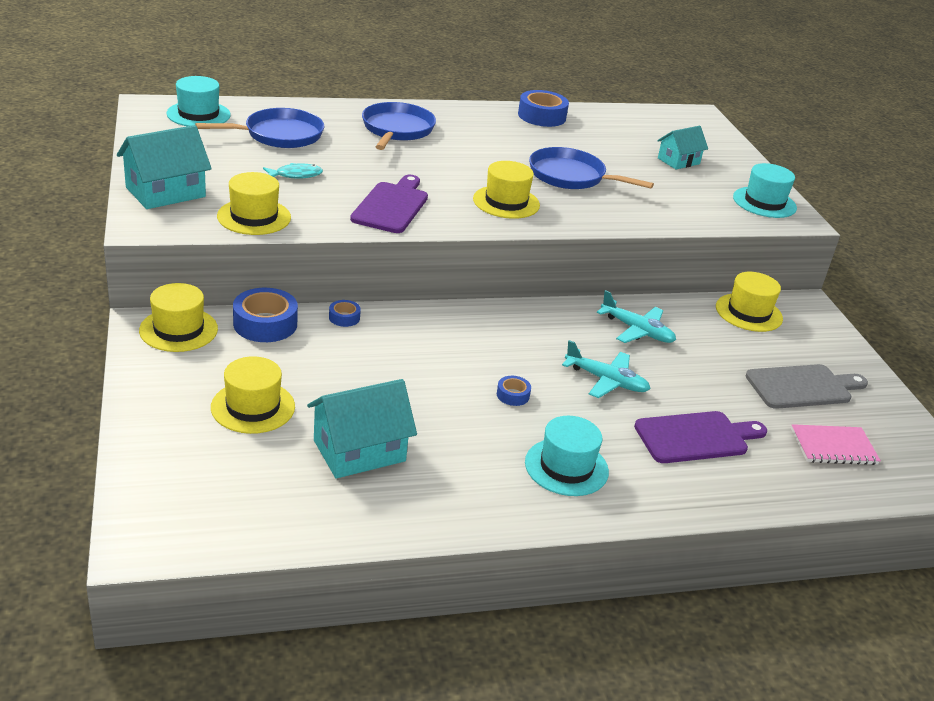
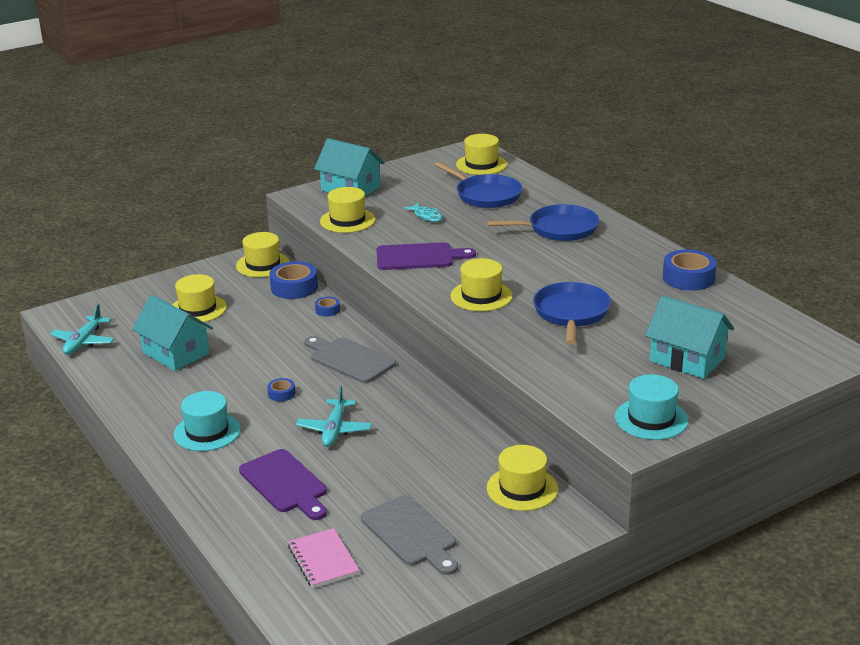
camera: 75 degrees right, 5 degrees down
turquoise hat [167,76,231,126] -> yellow hat [456,134,507,175]
turquoise plane [597,290,676,343] -> turquoise plane moved to [50,304,114,354]
turquoise house [657,126,708,169] -> turquoise house [645,296,734,379], size x1.58
none -> grey cutting board [304,336,396,383]

